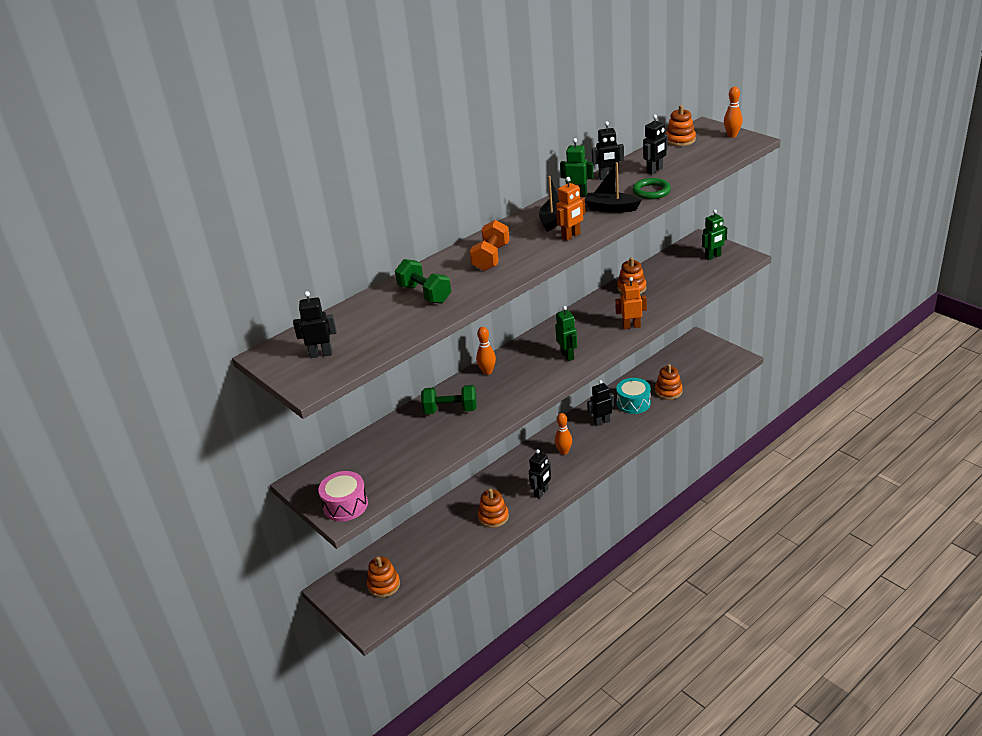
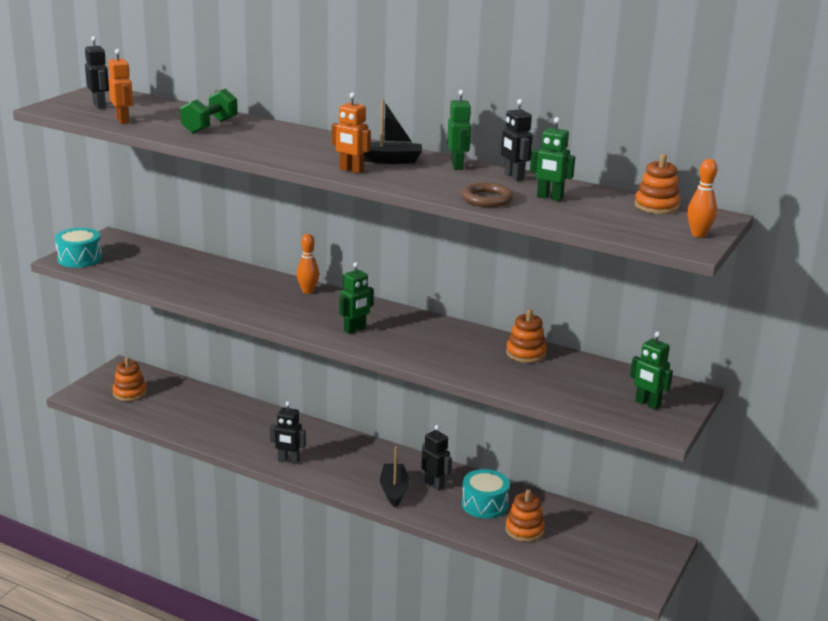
camera: 65 degrees right, 10 degrees down
pink drum [318,471,368,521] -> turquoise drum [55,228,102,268]
green dumbbell [421,385,477,414] -> none
orange dumbbell [470,220,510,271] -> none
orange stacking toy [478,488,509,528] -> none
orange bowling pin [555,413,572,455] -> none
black boat [585,162,641,213] -> black boat moved to [380,446,410,507]
orange robot [615,277,647,329] -> orange robot moved to [108,49,133,124]
green ring [632,178,671,199] -> brown ring [461,182,513,207]
black robot [643,114,668,175] -> green robot [530,117,575,201]

